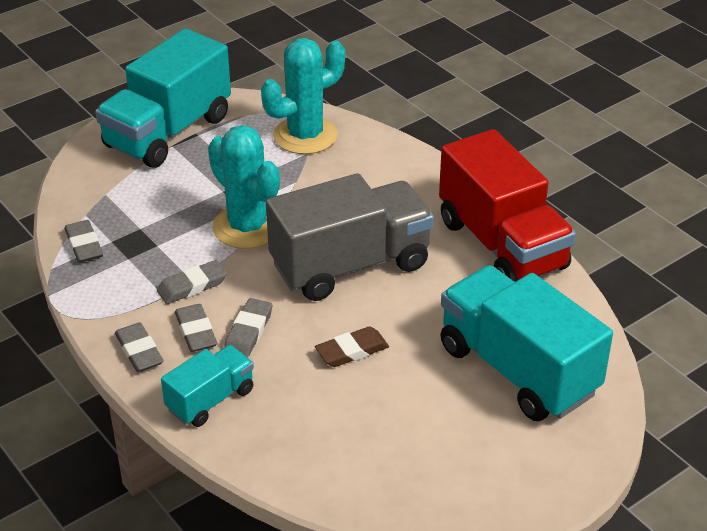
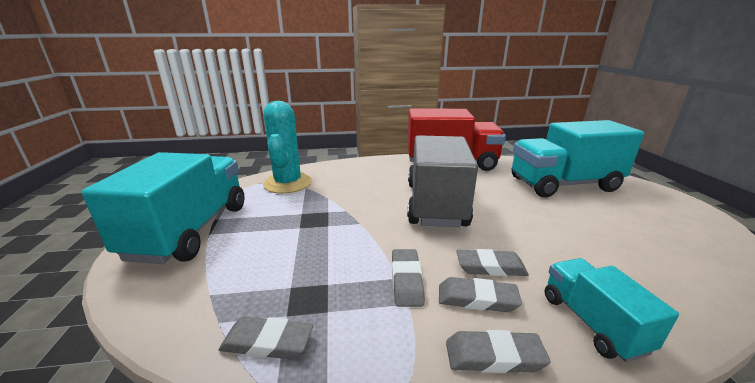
camera: 60 degrees left, 15 degrees down
turquoise truck [95,29,231,168] -> turquoise truck turned 150 degrees counterclockwise [81,152,245,264]
turquoise cactus [208,125,280,249] -> none
grey eraser [224,298,272,357] -> grey eraser turned 45 degrees counterclockwise [456,249,529,276]
brown eraser [315,326,389,367] -> none

